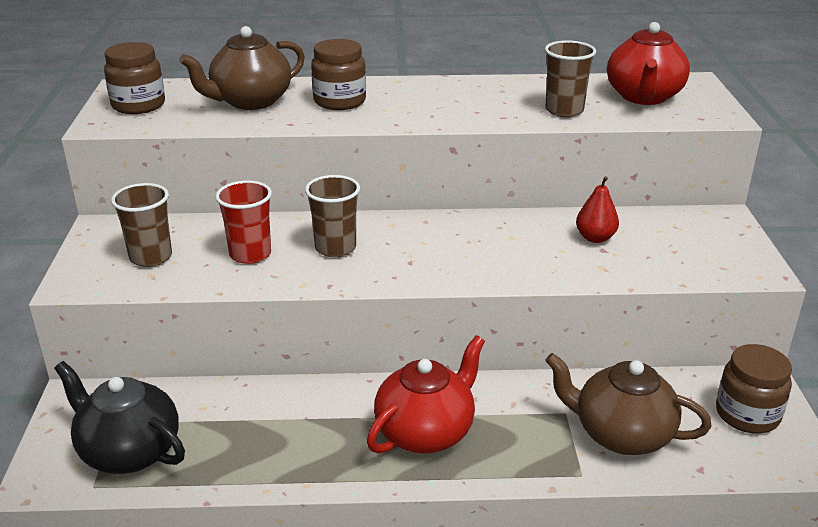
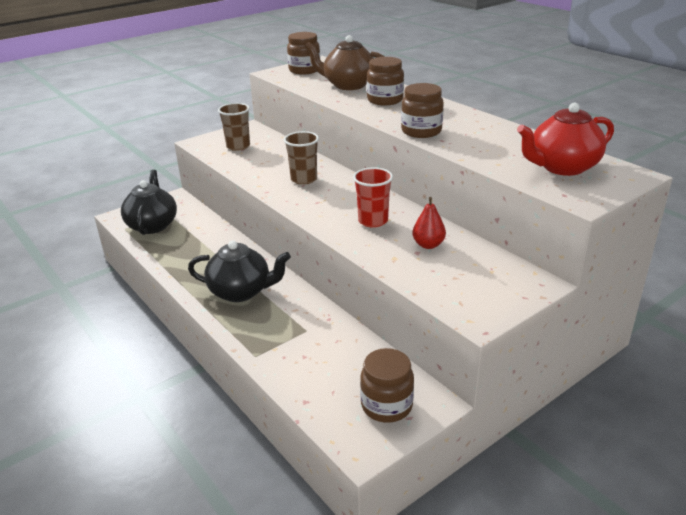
camera: 55 degrees right, 0 degrees up
red cup [215,180,272,264] -> red cup moved to [353,167,393,228]
red teapot [367,335,485,453] -> black teapot [188,240,291,302]
brown cup [545,40,596,117] -> none
brown teapot [545,353,712,455] -> none
none -> brown jar [401,83,444,138]

